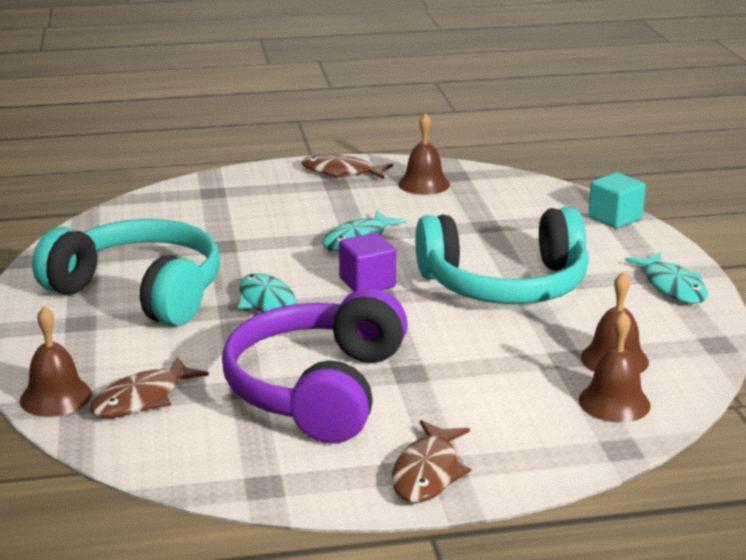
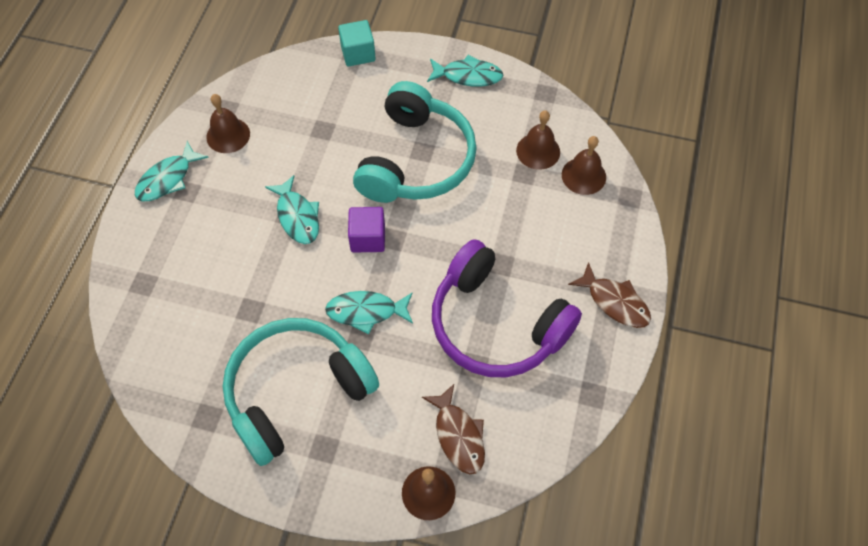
camera: 65 degrees left, 35 degrees up
brown fish [301,154,393,179] -> turquoise fish [135,141,209,201]

